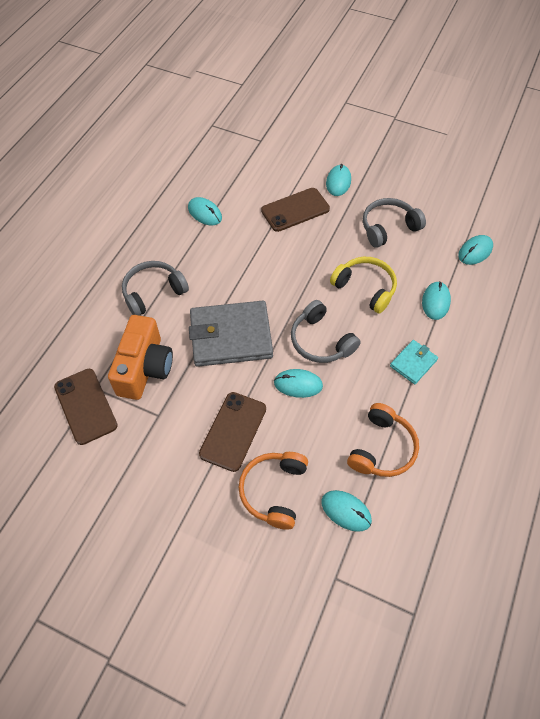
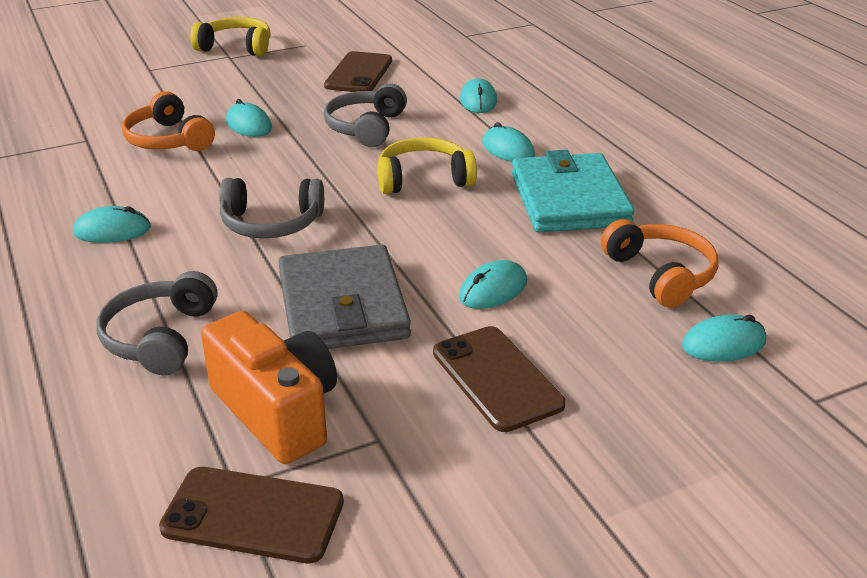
camera: 50 degrees left, 25 degrees down
grey wallet [189,301,273,367] -> grey wallet turned 45 degrees counterclockwise [278,244,411,349]
orange headphones [239,452,308,530] -> orange headphones moved to [122,91,215,151]
brown phone [261,188,330,232] -> brown phone moved to [324,51,392,92]
grey headphones [291,300,361,363] -> grey headphones moved to [219,178,324,238]
turquoise wallet [390,340,438,384] -> turquoise wallet [512,150,635,232], size x2.04
none -> yellow headphones [190,17,271,56]

